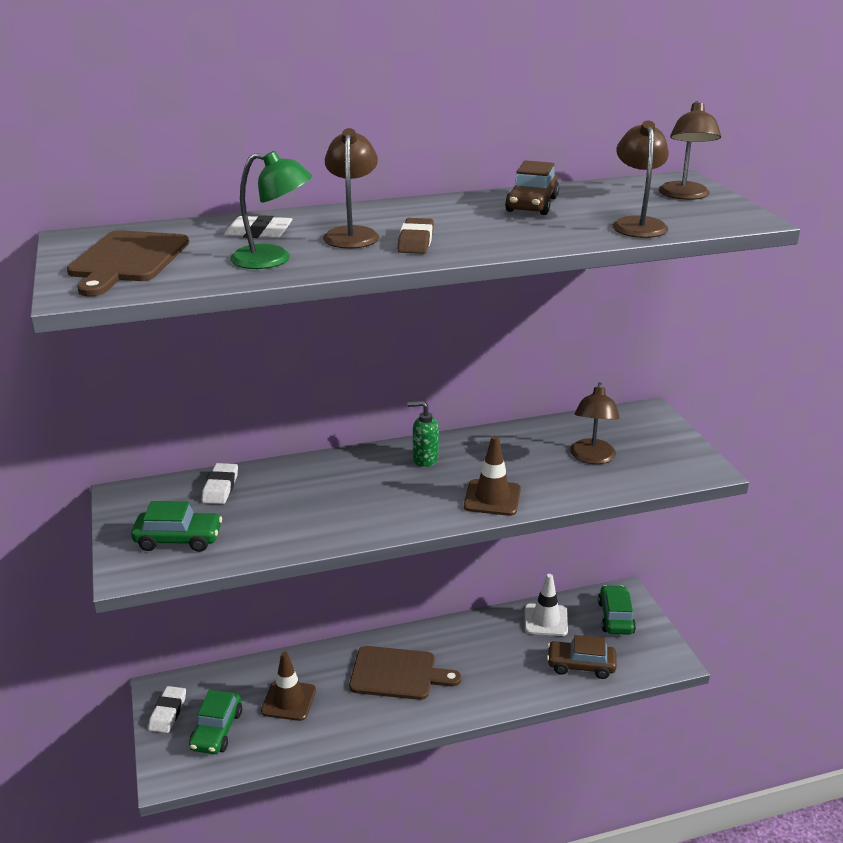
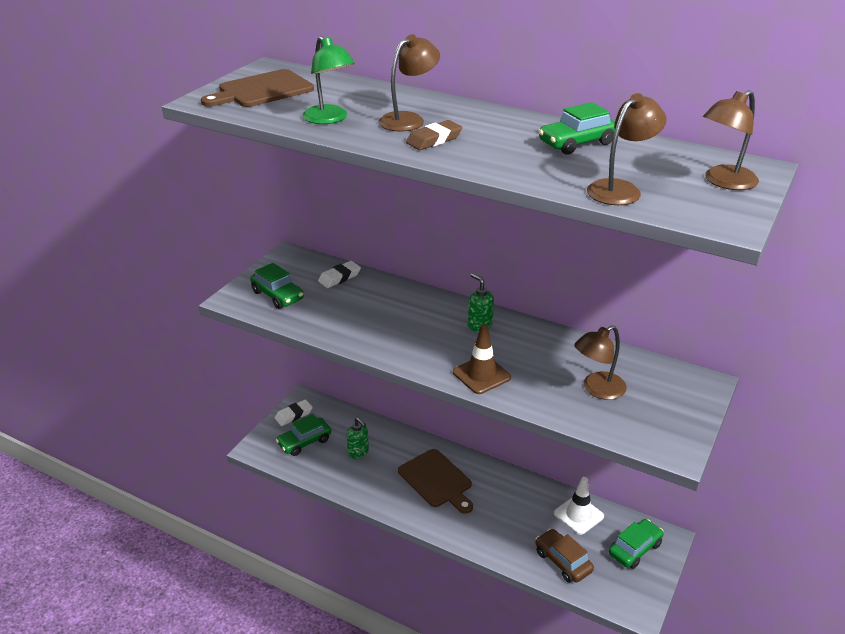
camera: 45 degrees right, 5 degrees up
white eraser [224,215,293,238] -> none
brown traffic cone [261,652,316,721] -> green soap dispenser [347,417,369,459]
brown car [505,160,559,215] -> green car [538,102,615,155]

